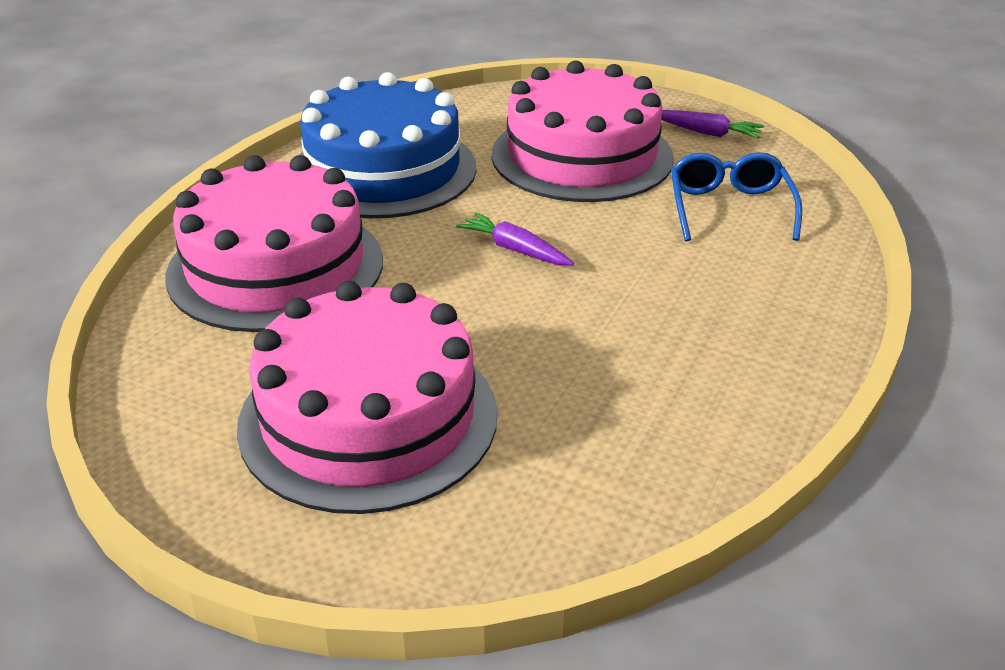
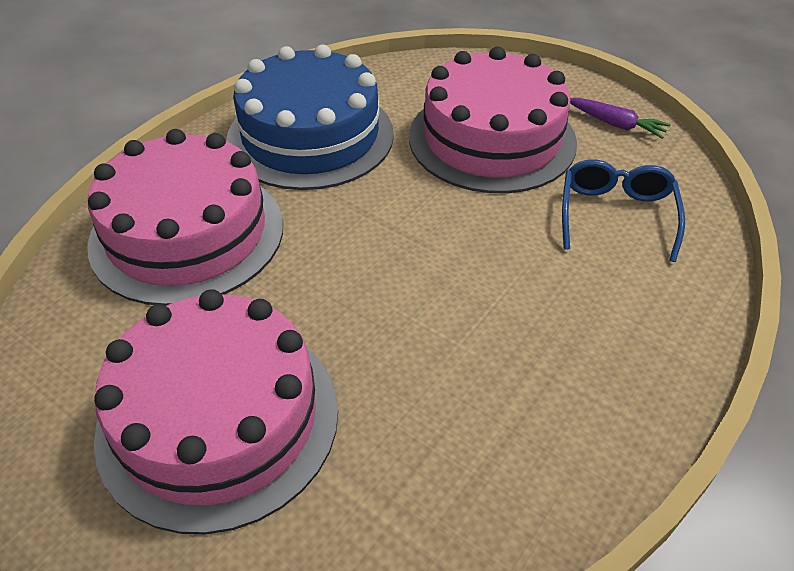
camera: 10 degrees right, 10 degrees up
purple carrot [456,212,574,266] -> none

